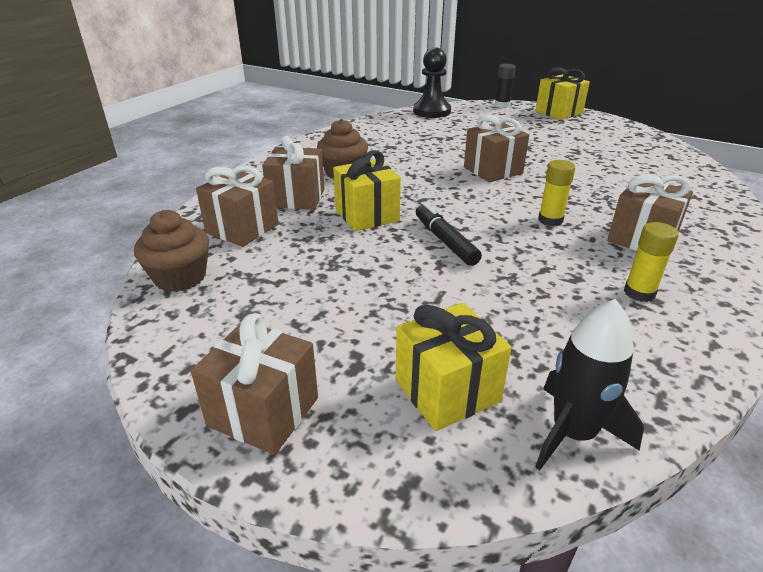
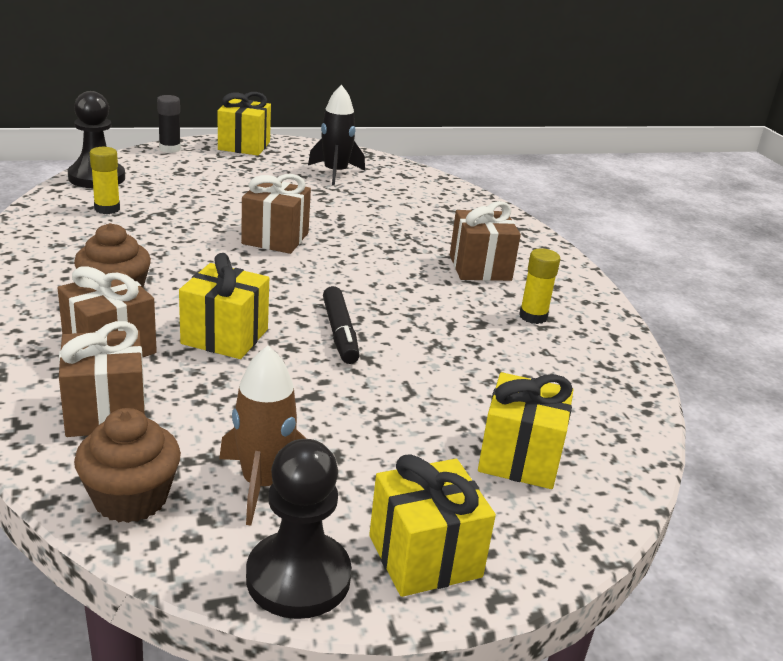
camera: 50 degrees left, 5 degrees down
brown gift [191,314,318,455] -> yellow gift [369,454,496,597]
black marker [416,203,482,266] -> black marker turned 120 degrees counterclockwise [323,286,360,364]
black rocket [535,299,644,470] -> black rocket moved to [308,84,365,186]
yellow glue stick [538,160,575,226] -> yellow glue stick moved to [90,147,120,214]
none -> brown rocket [219,345,307,526]
none -> black pawn [246,439,352,619]

